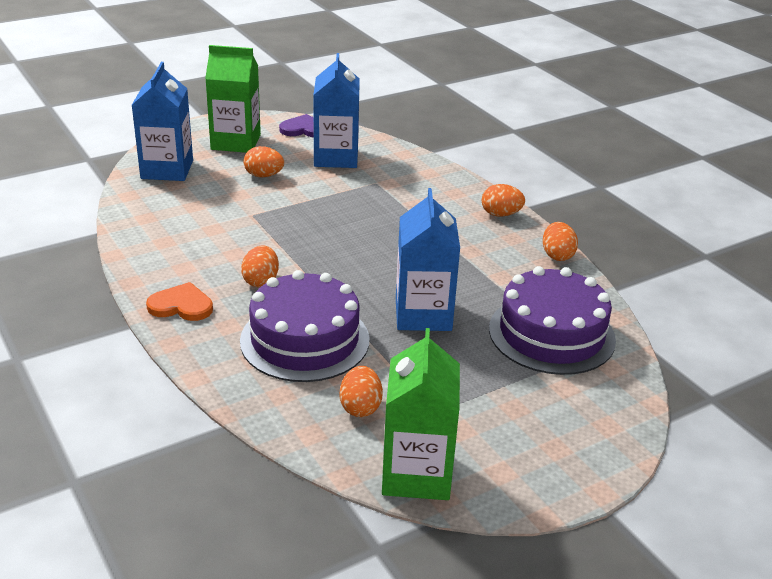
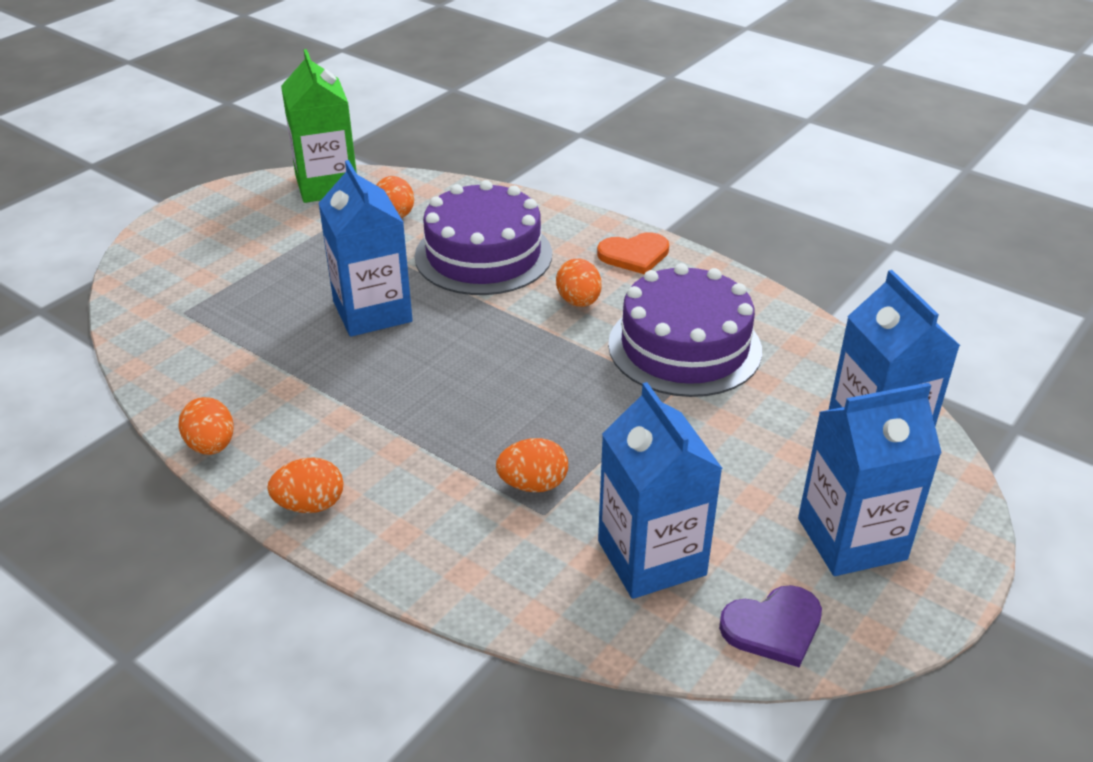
camera: 160 degrees right, 5 degrees up
green carton [205,45,261,153] -> blue carton [798,383,942,576]
orange egg [244,146,284,177] -> orange egg moved to [496,438,568,492]
purple cake [489,266,616,375] -> purple cake moved to [608,263,762,397]

